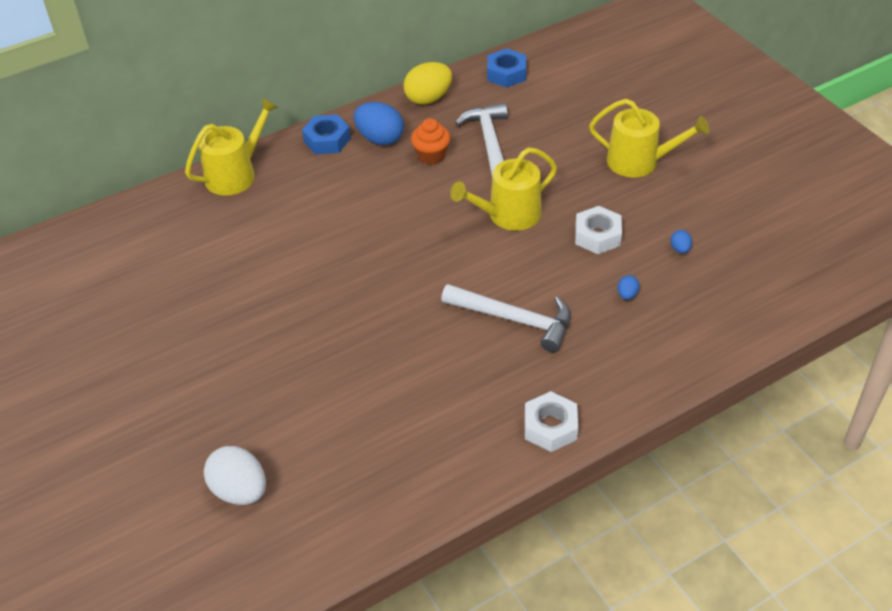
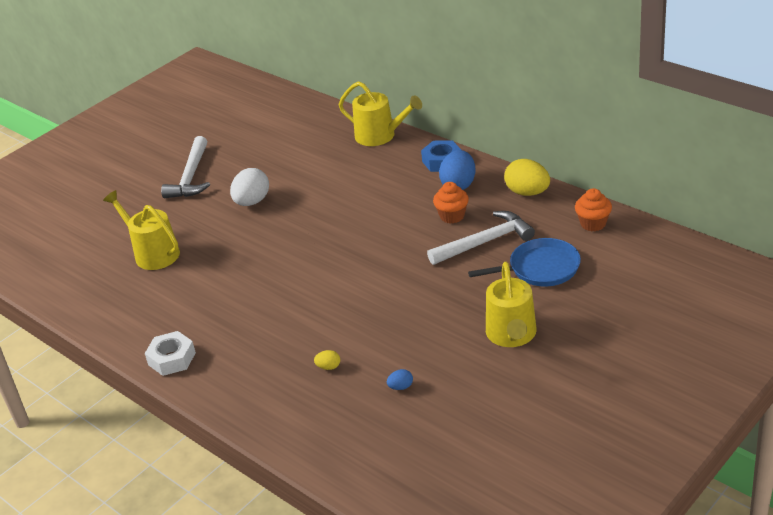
camera: 75 degrees right, 10 degrees down
white egg [204,446,266,505] -> white egg moved to [230,168,269,206]
white hammer [441,284,571,352] -> white hammer moved to [161,136,210,198]
yellow watering can [450,147,557,231] -> yellow watering can moved to [103,190,180,270]
blue nut [487,48,526,88] -> orange cupcake [575,188,612,231]
white nut [575,206,622,254] -> none
blue egg [618,275,640,300] -> yellow egg [314,350,340,370]
none -> blue pan [468,238,581,287]

